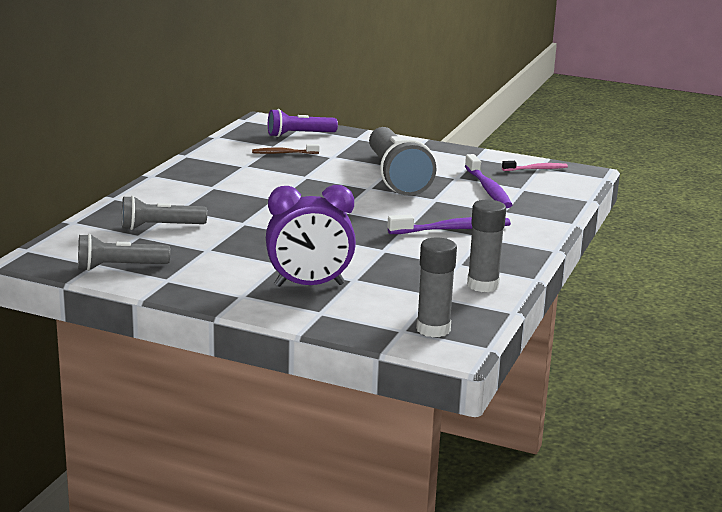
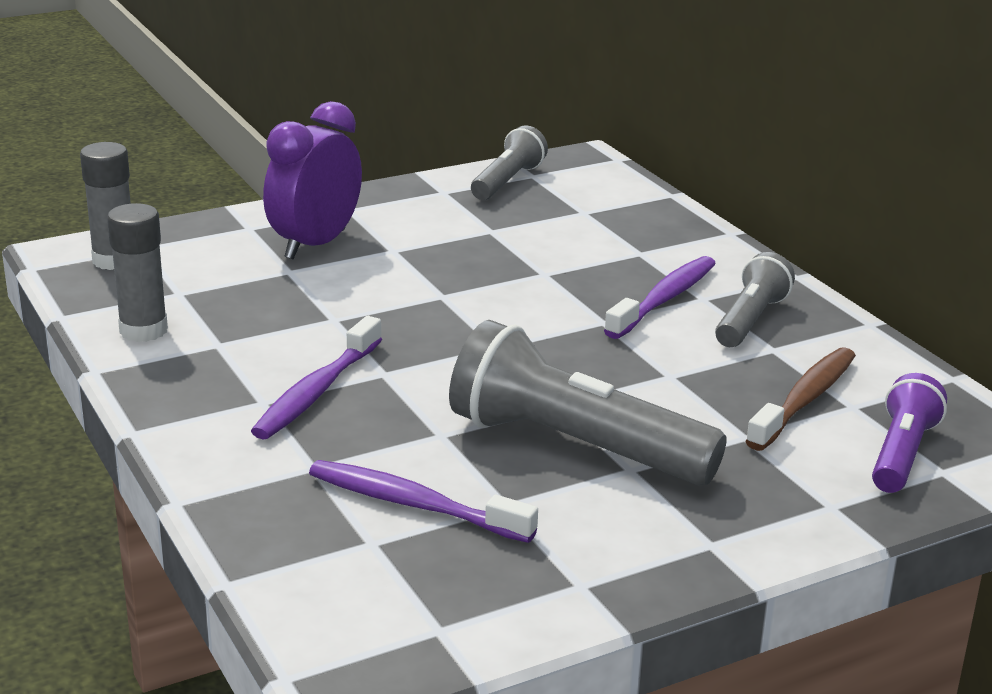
camera: 130 degrees right, 5 degrees up
grey flashlight [122,196,207,230] -> grey flashlight moved to [715,252,795,347]
brown toothbrush [252,144,320,154] -> brown toothbrush [745,347,856,451], size x1.64
pink toothbrush [502,161,568,171] -> none
none -> purple toothbrush [604,256,716,339]

